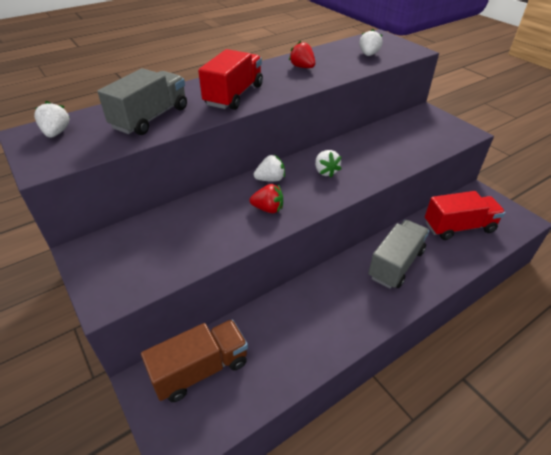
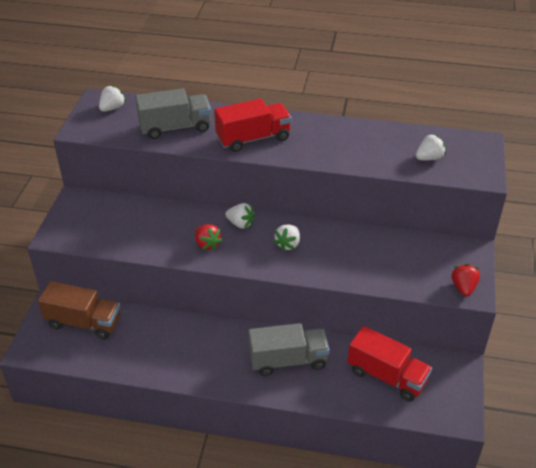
camera: 45 degrees right, 0 degrees up
red strawberry [289,41,315,68] -> red strawberry moved to [452,264,480,297]

